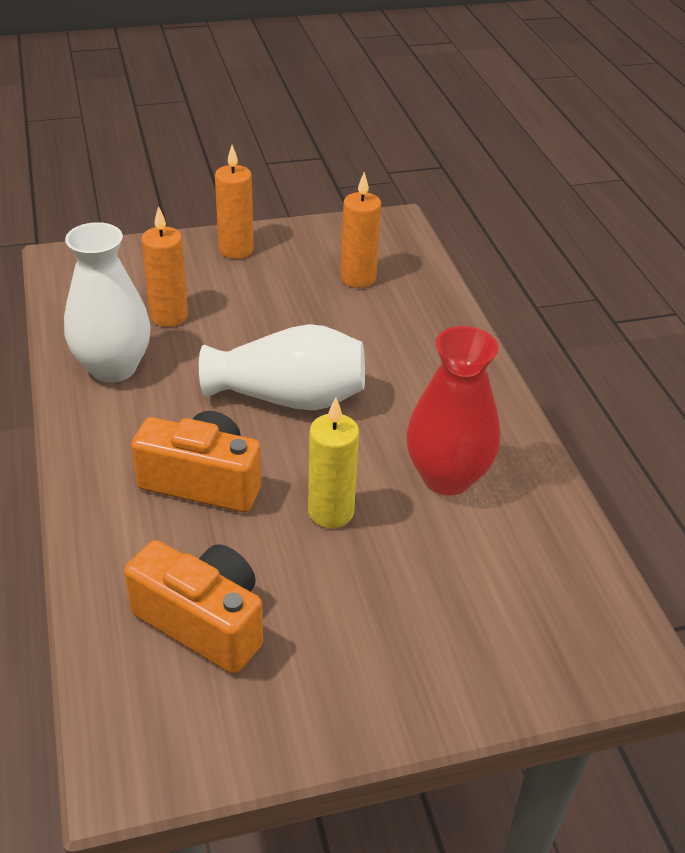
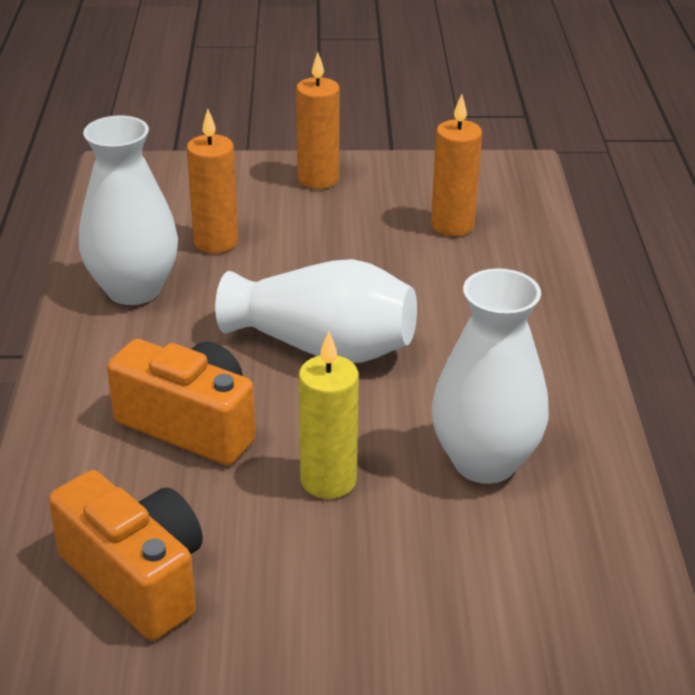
camera: 15 degrees right, 5 degrees down
red vase [406,326,500,495] -> white vase [432,268,549,484]

